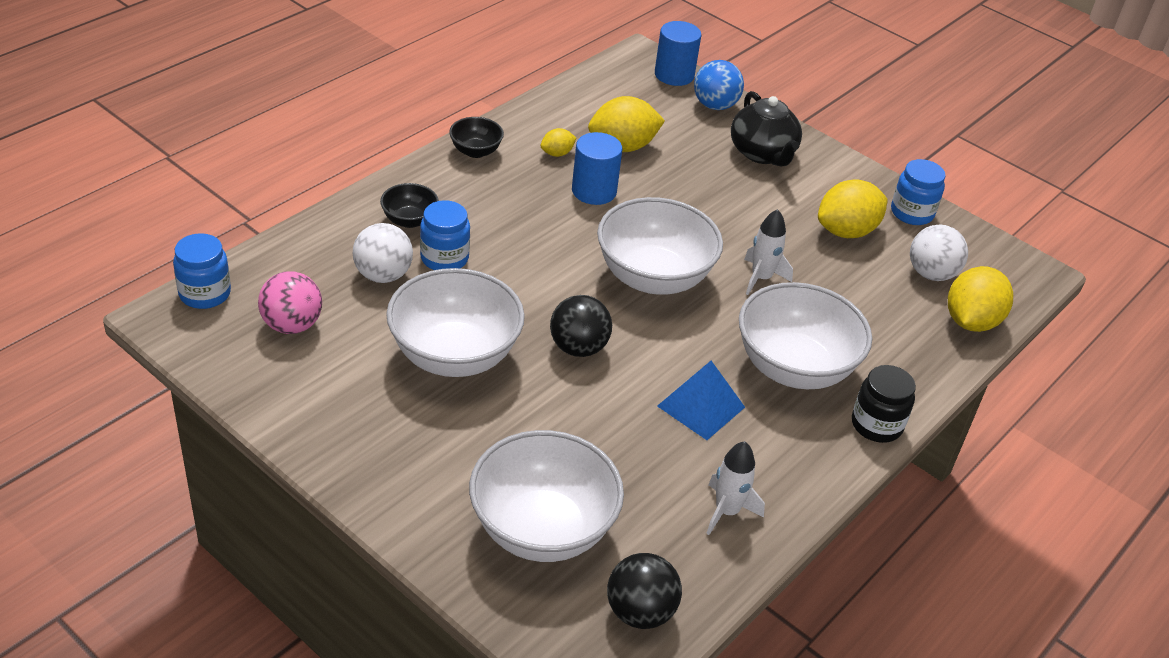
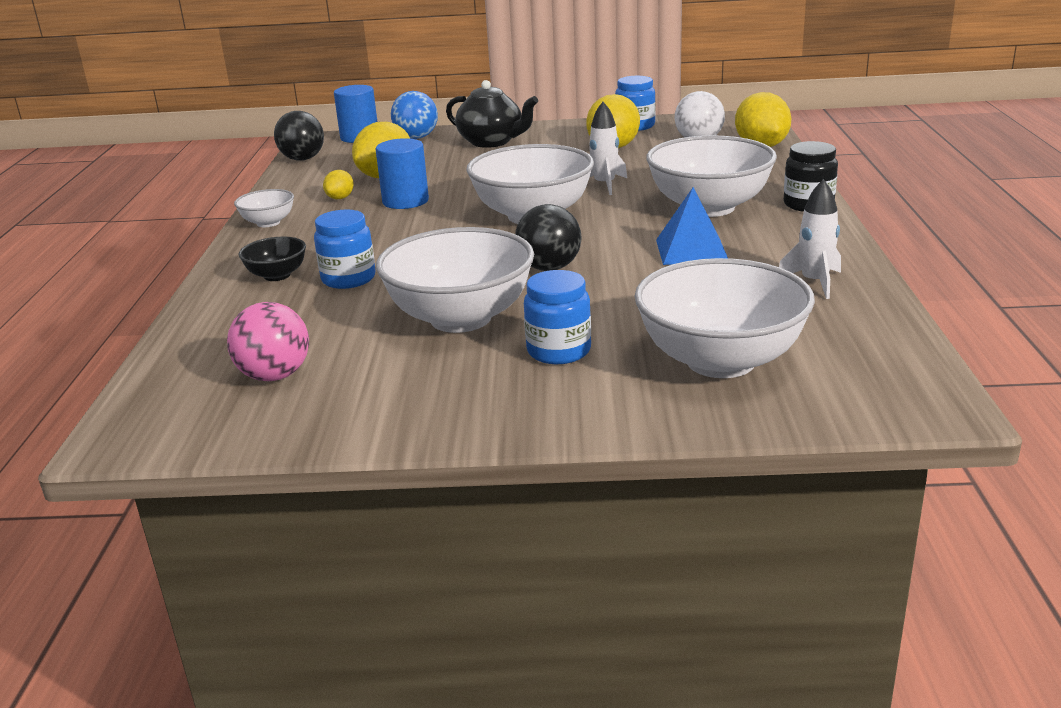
camera: 35 degrees left, 15 degrees down
blue jar [173,233,231,309] -> blue jar moved to [524,270,591,364]
white ball [353,223,413,283] -> none
black bowl [449,117,504,158] -> white bowl [234,189,294,227]
black ball [607,553,682,629] -> black ball moved to [274,111,324,161]

